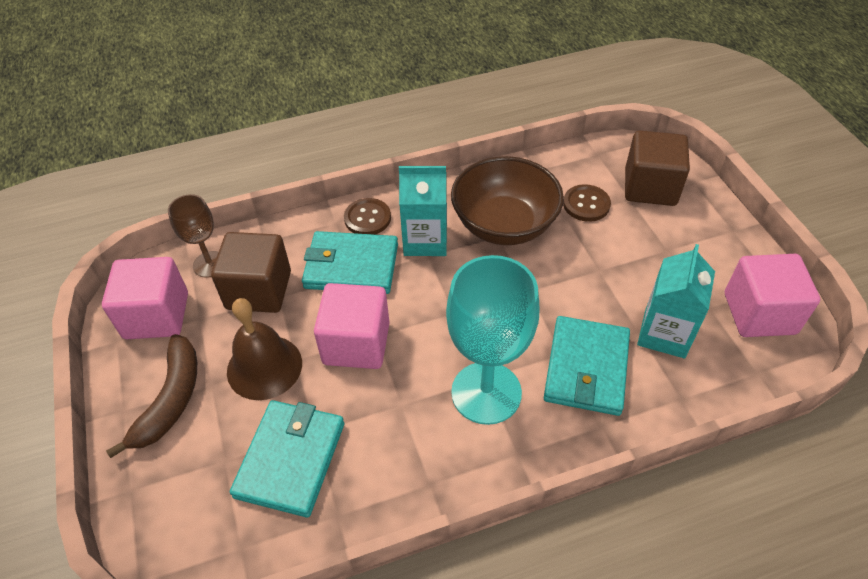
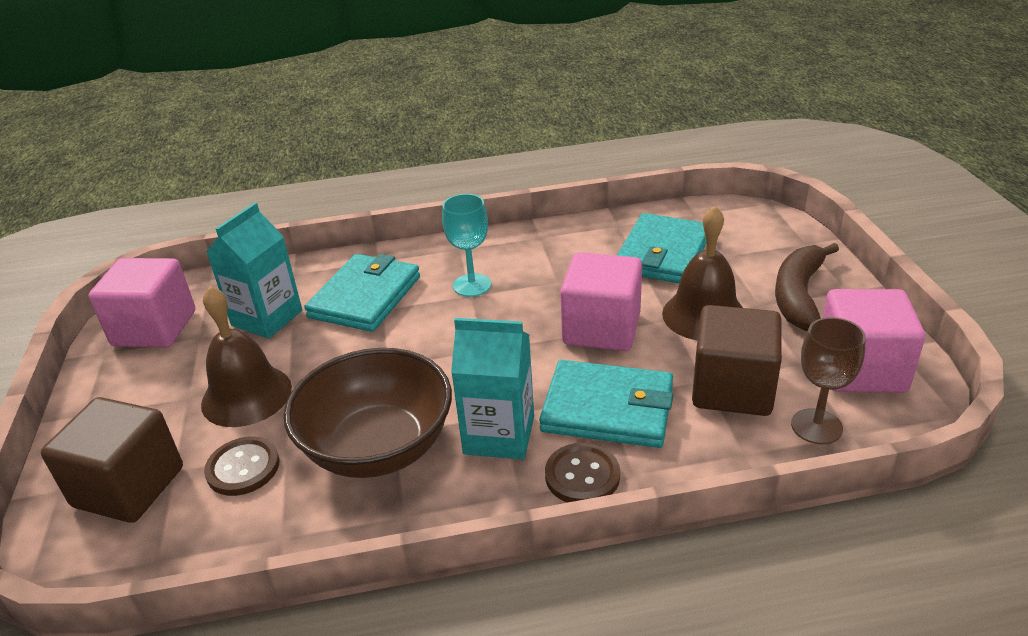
camera: 170 degrees left, 15 degrees down
turquoise goblet [446,255,539,425] -> turquoise goblet [442,194,491,297], size x0.55
none -> brown bell [201,286,292,427]

